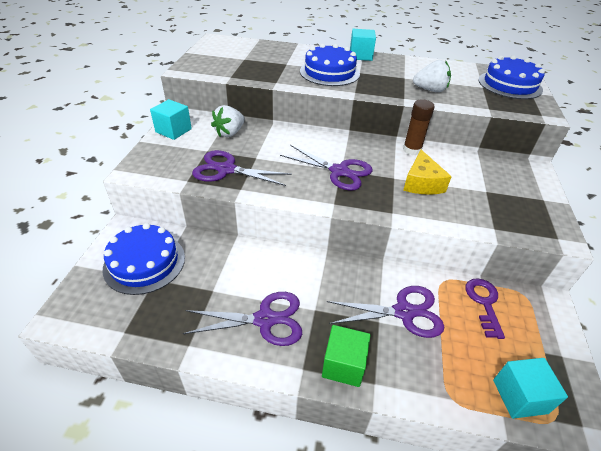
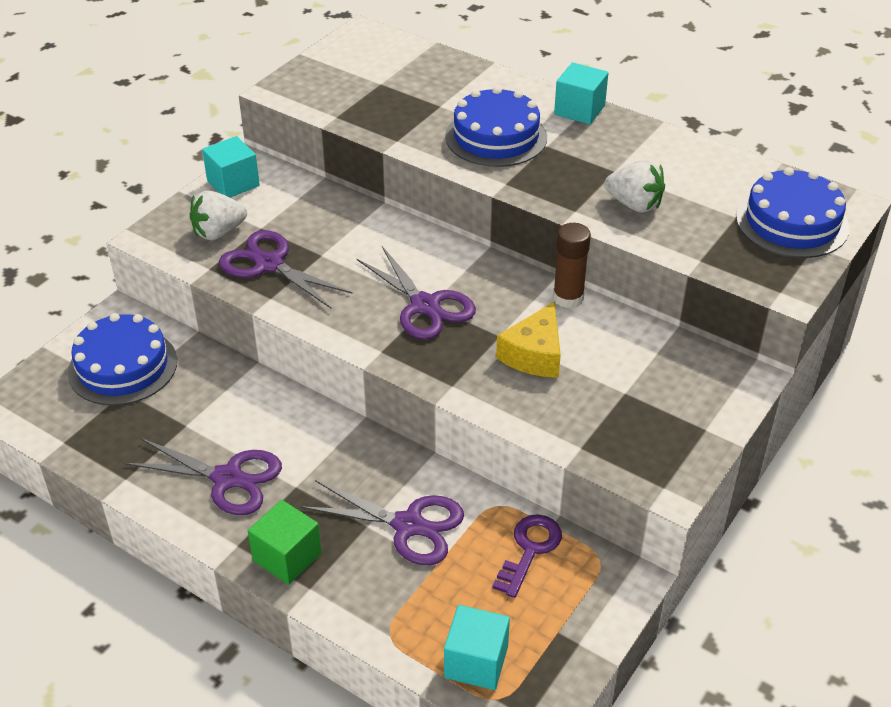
camera: 25 degrees right, 0 degrees up
white strawberry [211,105,245,137] -> white strawberry moved to [190,191,247,240]

